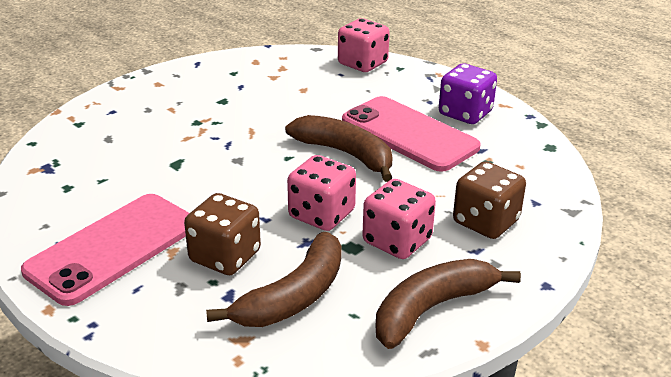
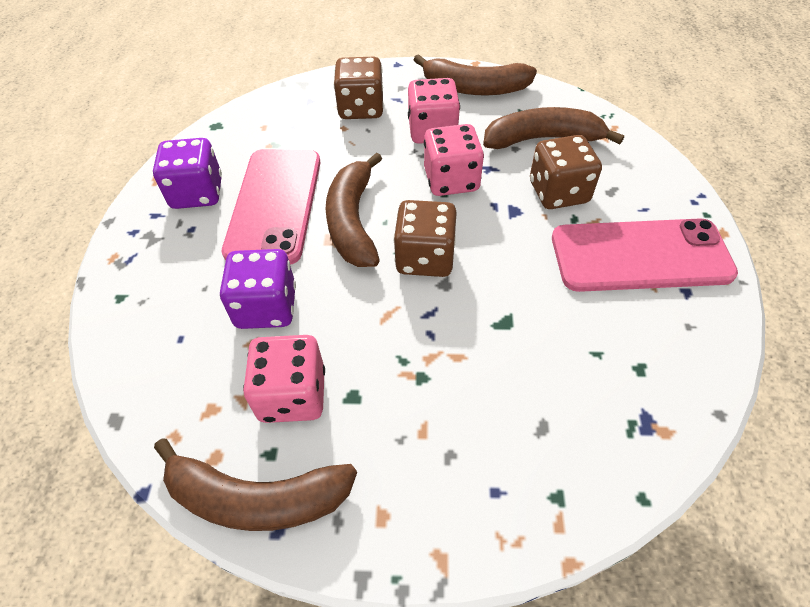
camera: 130 degrees left, 20 degrees up
pink dice [338,18,390,72] -> pink dice moved to [243,335,325,423]
none -> brown banana [154,439,357,531]
none -> purple dice [220,249,296,329]
none -> brown dice [393,200,457,277]

